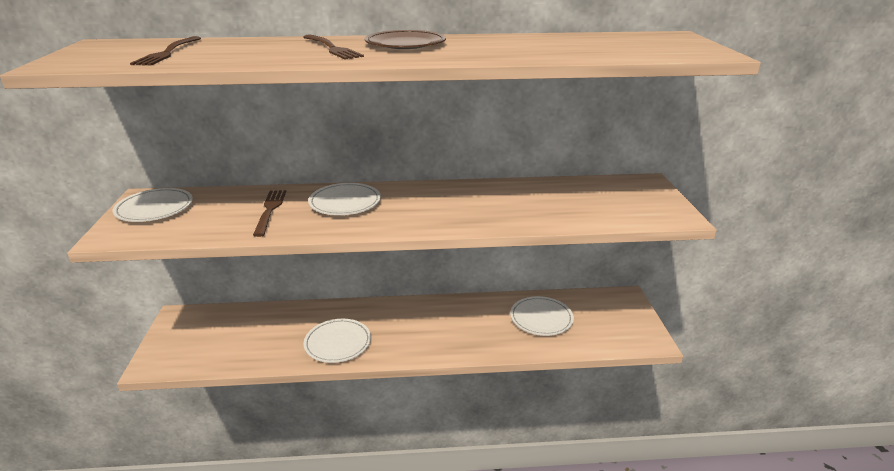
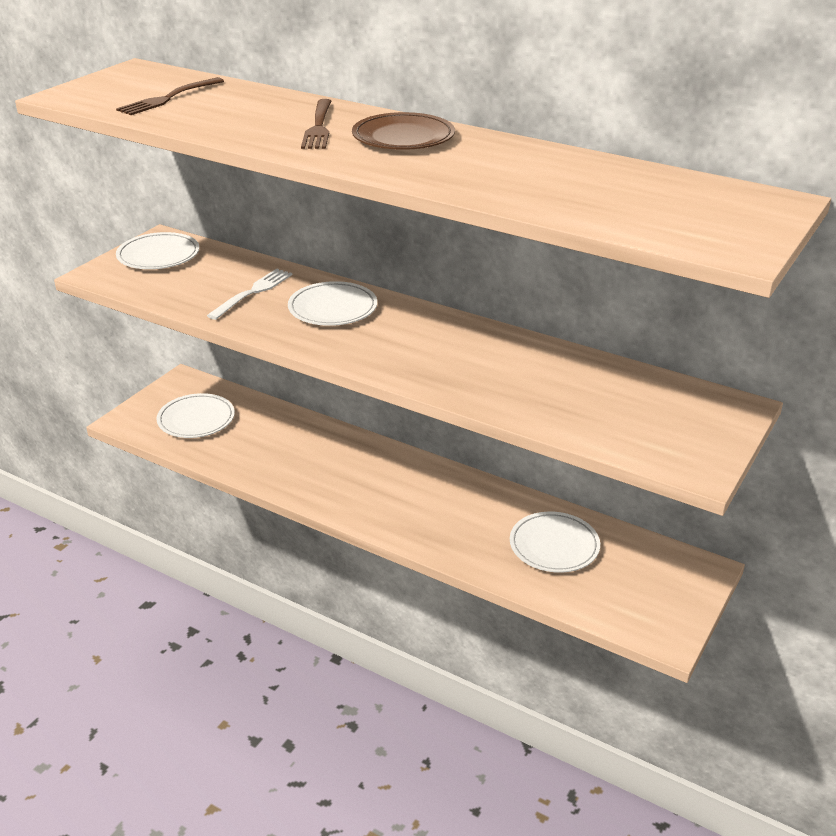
camera: 35 degrees right, 5 degrees up
brown fork [253,190,286,237] -> white fork [207,269,292,320]
white plate [304,319,371,363] -> white plate moved to [157,393,235,438]

